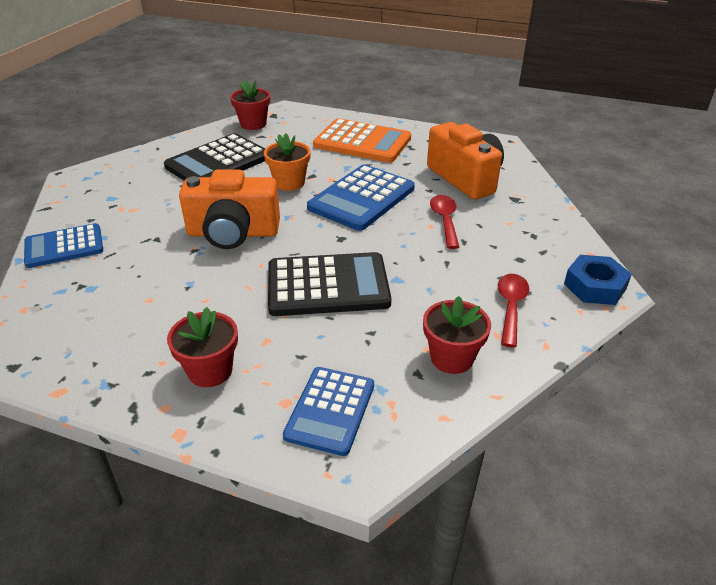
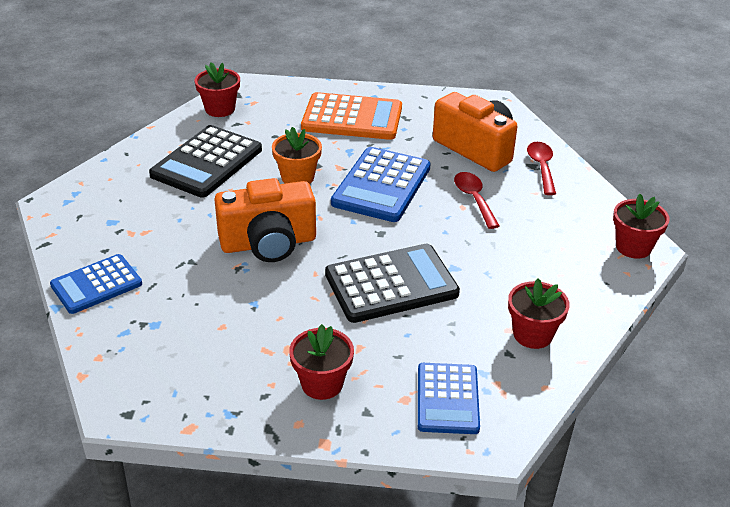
camera: 15 degrees left, 0 degrees up
red spoon [498,274,529,347] -> red spoon moved to [527,142,556,195]
blue nut [564,255,632,305] -> red flower pot [613,194,669,259]

